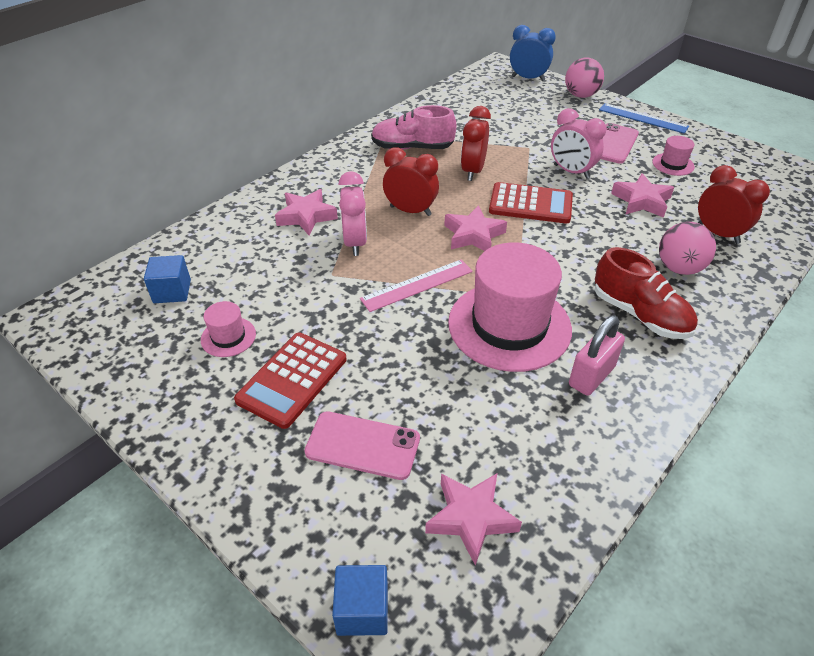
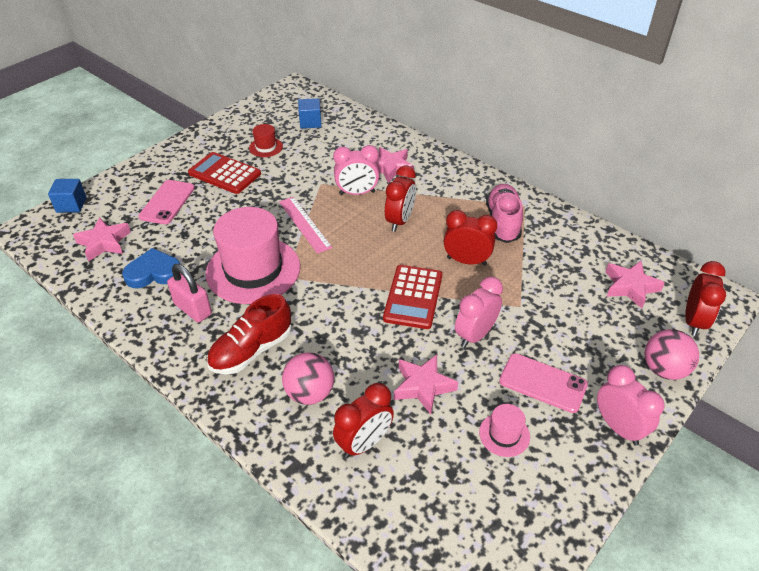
camera: 90 degrees right, 0 degrees up
pink hat [201,301,256,357] -> red hat [249,124,283,157]
pink star [444,205,507,251] -> pink star moved to [605,261,665,309]
blue clock [510,25,556,81] -> red clock [685,261,726,336]
blue ruler [599,103,689,134] -> pink clock [597,365,665,446]
none -> blue heart [122,248,180,288]

